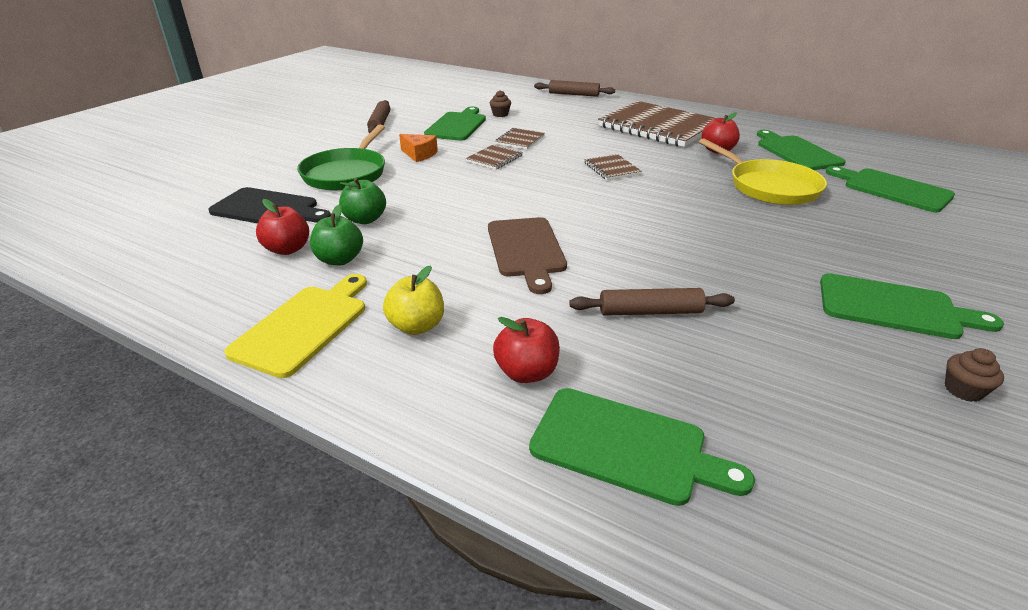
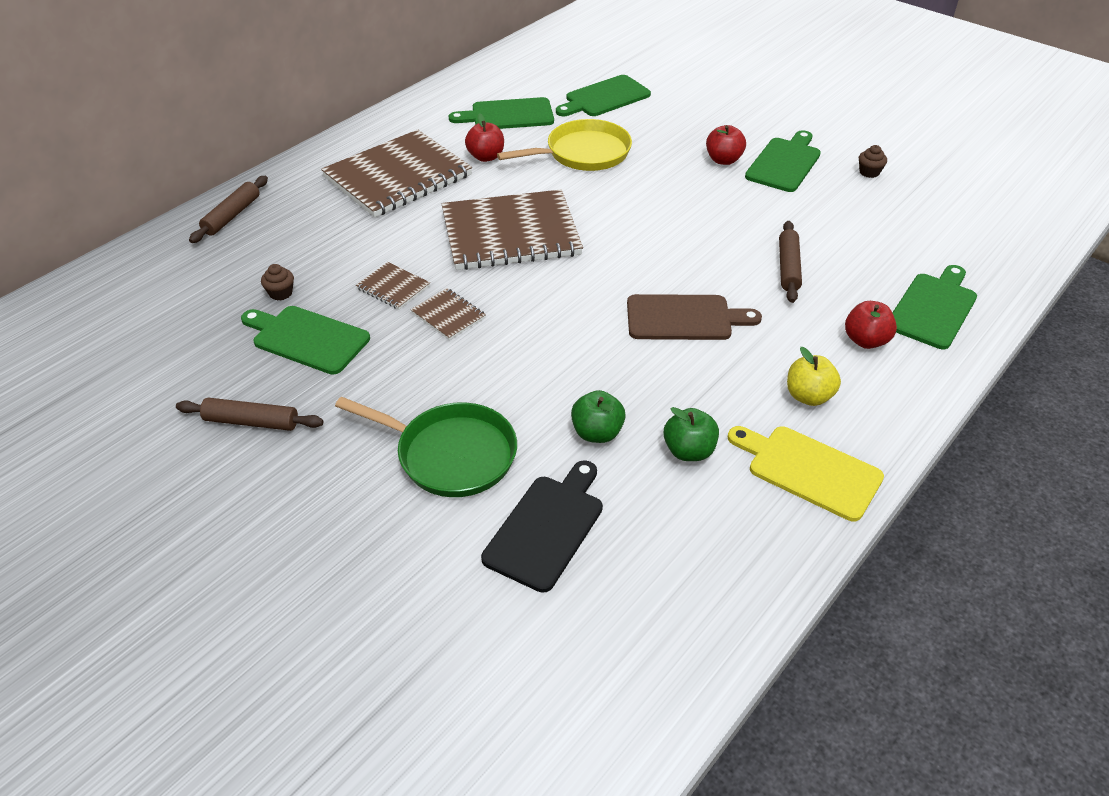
camera: 80 degrees left, 10 degrees up
red apple [256,199,309,255] -> red apple moved to [706,125,746,165]
orange cheese [399,134,438,162] -> none
brown notebook [584,154,642,180] -> brown notebook [442,189,583,270], size x2.32

